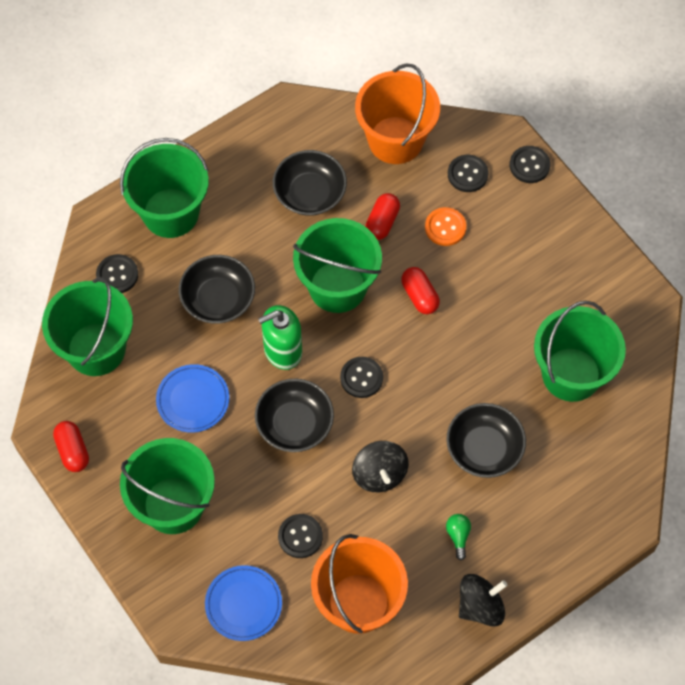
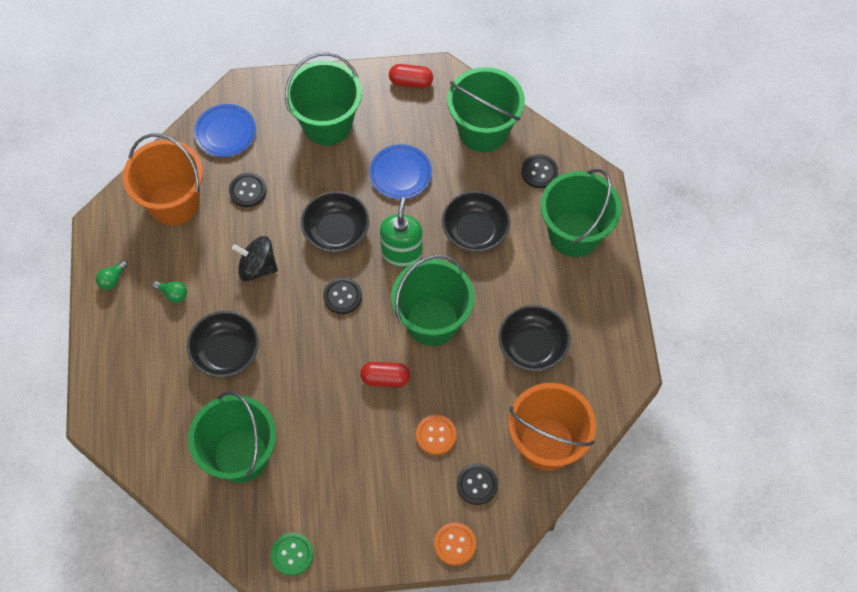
camera: 120 degrees right, 0 degrees up
red capsule [365,193,400,240] -> none
black spinning top [459,574,507,626] -> green light bulb [96,260,128,290]
black button [510,146,550,183] -> orange button [434,523,476,566]
none -> green button [271,533,314,576]

